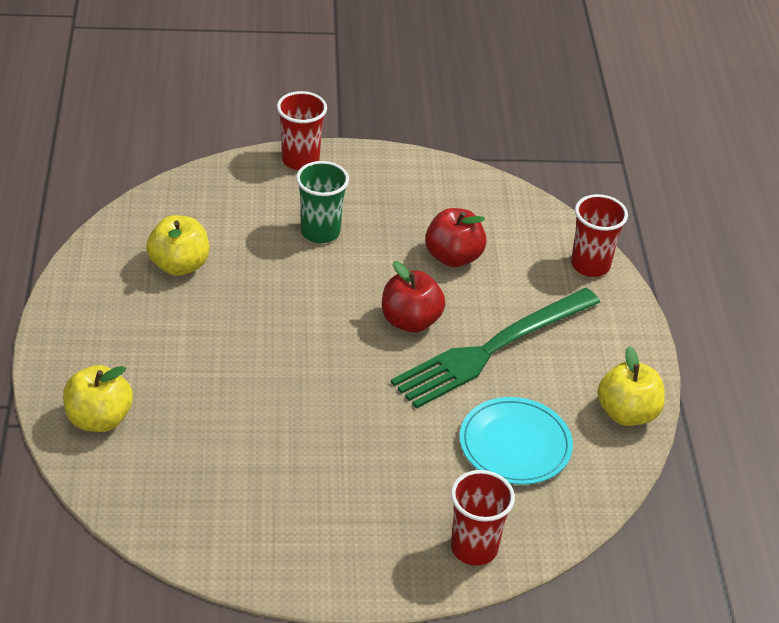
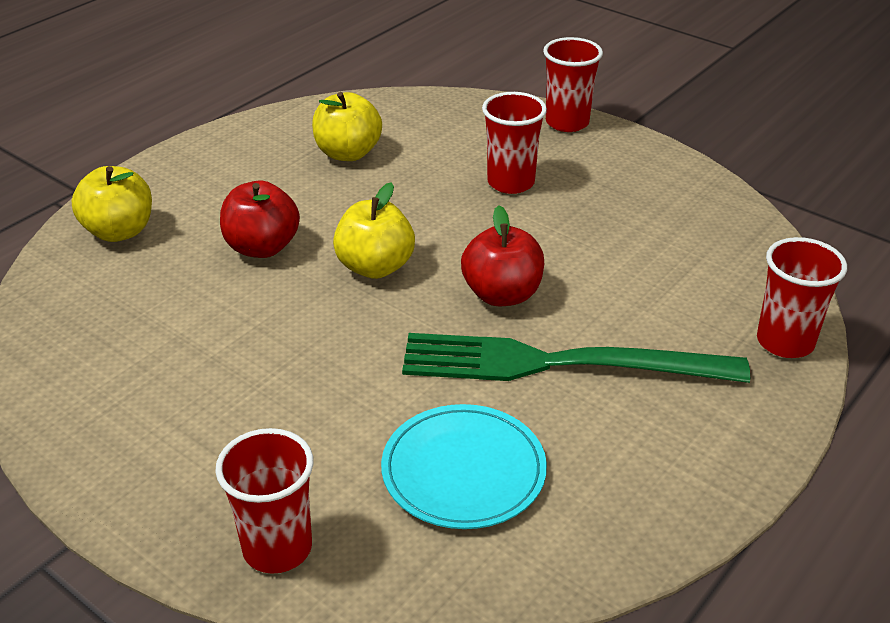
camera: 45 degrees right, 5 degrees down
green cup [296,161,349,243] -> red cup [482,92,547,194]
red apple [425,208,487,267] -> red apple moved to [220,181,300,258]
yellow apple [597,346,665,426] -> yellow apple moved to [333,182,415,279]

